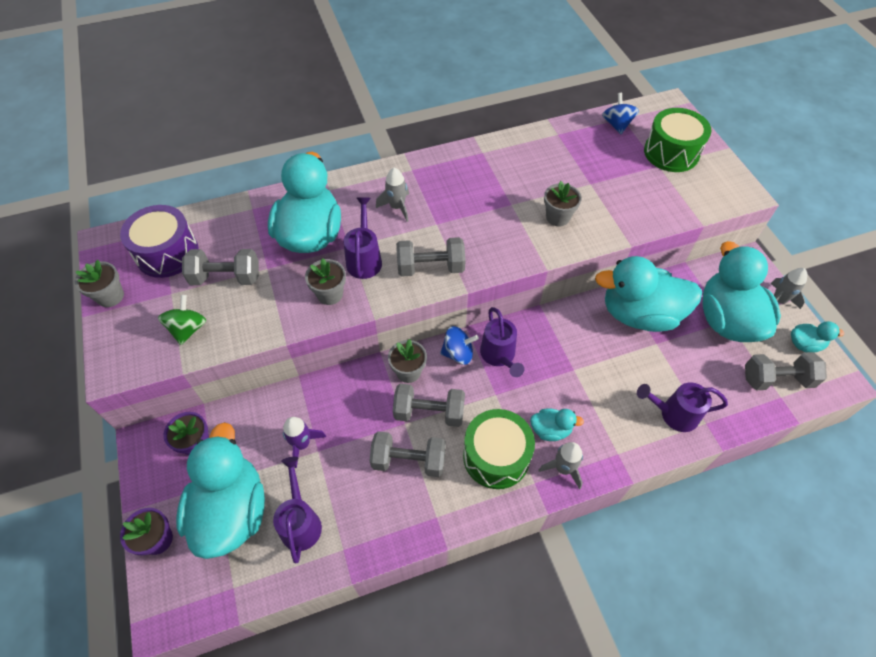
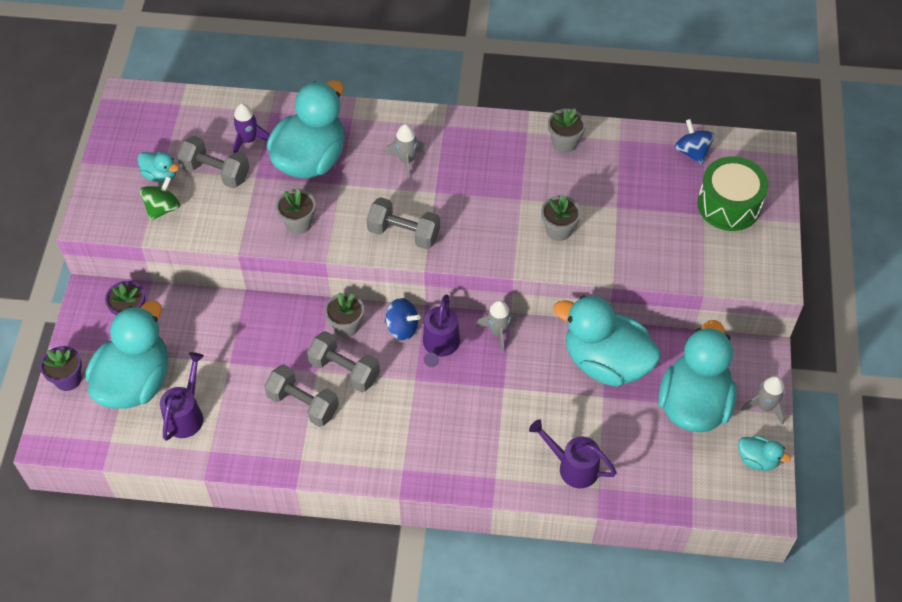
camera: 25 degrees right, 0 degrees up
grey flower pot [75,260,124,307] -> grey flower pot moved to [548,108,586,153]
purple drum [120,205,199,278] -> none
purple rocket [283,417,326,468] -> purple rocket moved to [233,103,270,153]
purple watering can [344,197,382,279] -> none
green drum [463,409,535,489] -> none
turquoise duck [530,409,584,441] -> turquoise duck moved to [138,152,179,183]
grey rocket [538,442,583,490] -> grey rocket moved to [476,300,517,353]
blue spinning top [602,93,639,134] -> blue spinning top turned 45 degrees counterclockwise [675,119,715,164]
grey dumbbell [745,352,827,390] -> none

